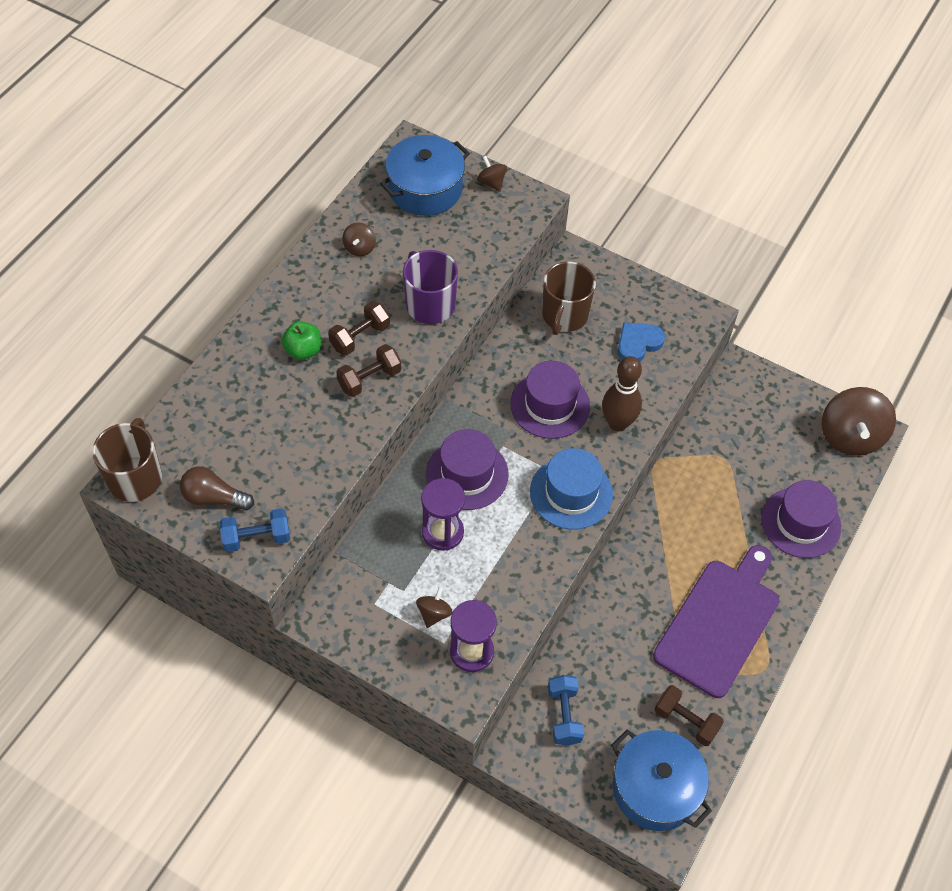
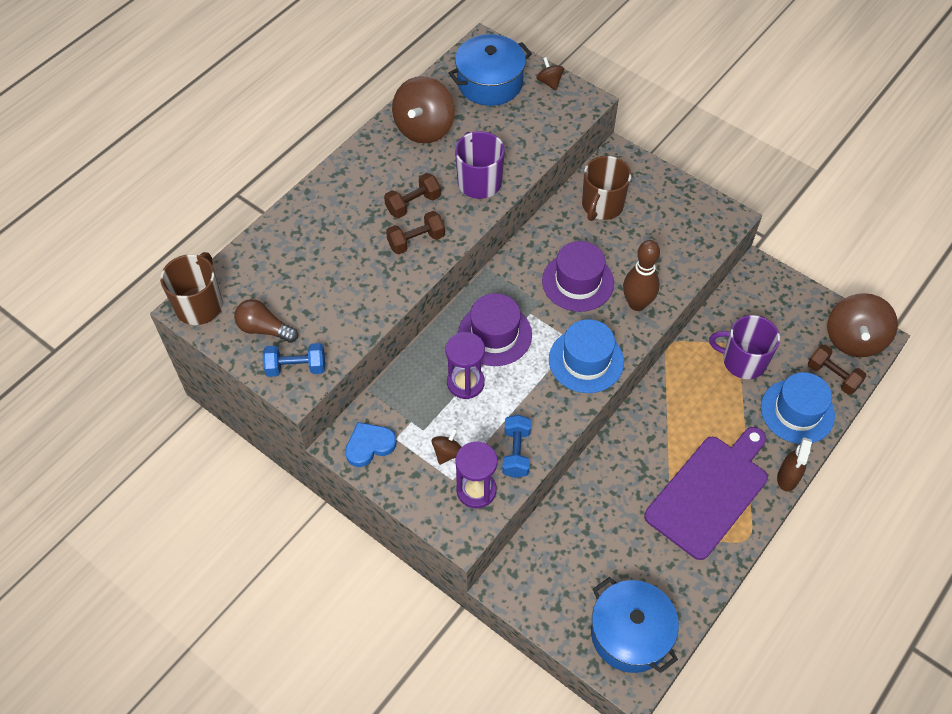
camera: 10 degrees right, 0 degrees up
green apple [282,322,321,360] -> none
brown spinning top [343,222,376,256] -> brown spinning top [392,76,455,143], size x2.15
blue dumbbell [548,675,584,746] -> blue dumbbell moved to [502,414,531,478]
blue heart [618,322,665,361] -> blue heart moved to [345,422,397,467]
brown dumbbell [655,685,724,746] -> brown dumbbell moved to [808,345,866,395]
purple hat [761,480,841,558] -> blue hat [761,372,835,444]
none -> purple mug [709,315,780,379]
none -> brown spray bottle [777,437,812,491]

